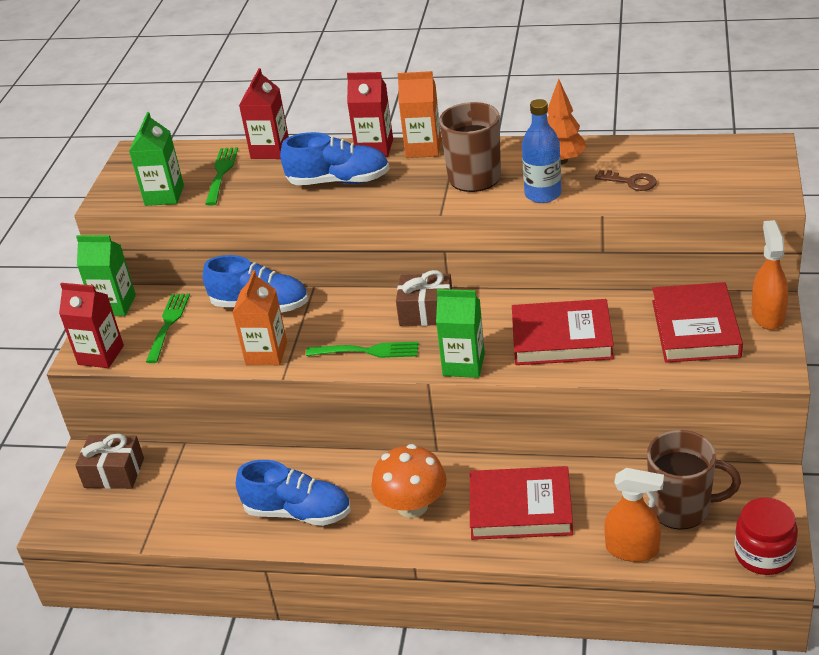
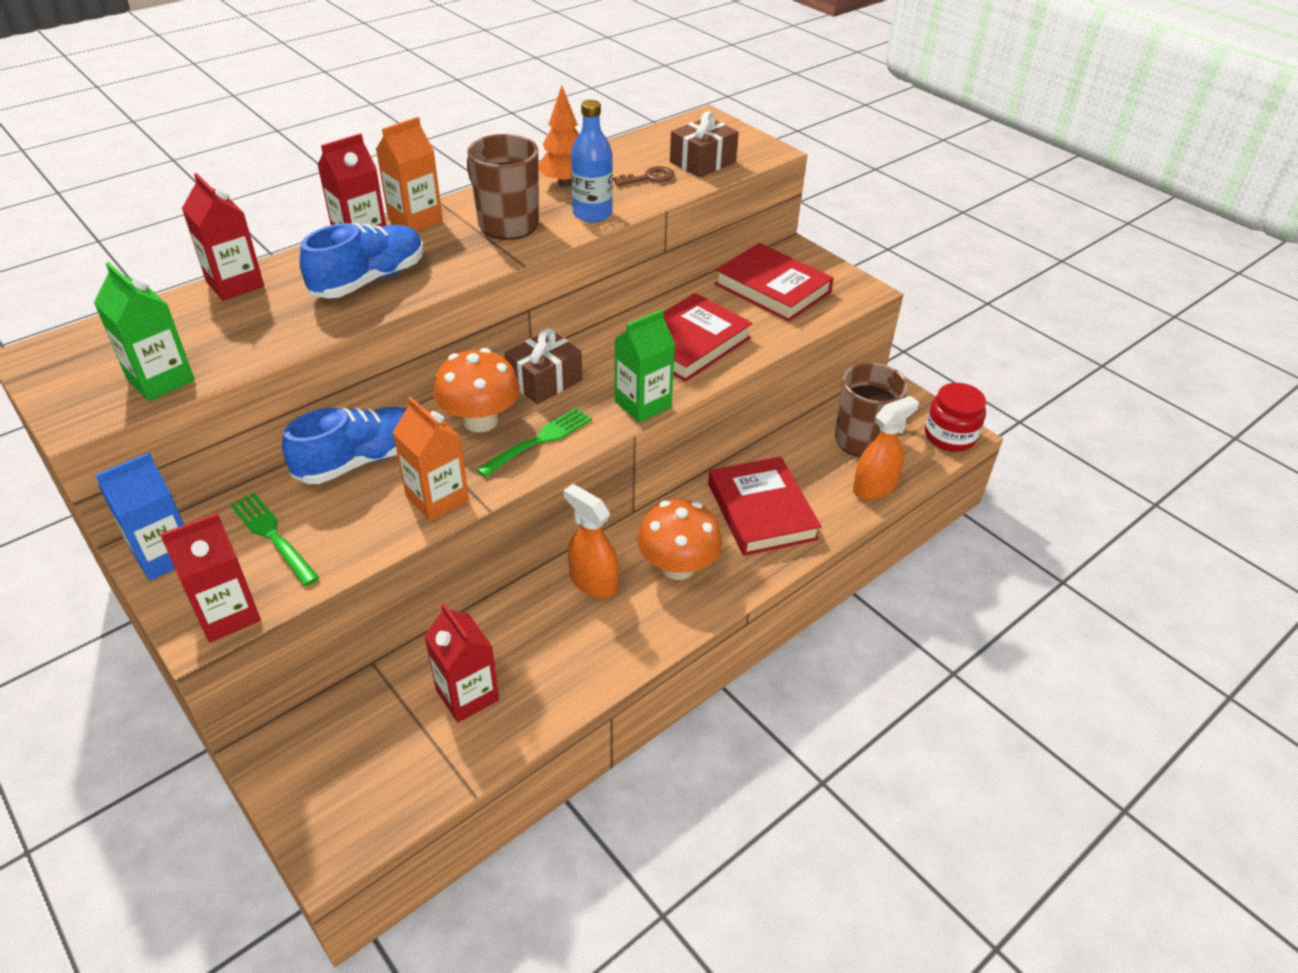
camera: 55 degrees left, 5 degrees up
brown gift [75,434,144,489] -> brown gift moved to [670,111,739,178]
green carton [76,235,136,316] -> blue carton [95,452,184,581]
green fork [205,147,238,206] -> none
blue shoe [236,460,351,526] -> none
red book [470,466,573,540] -> red book turned 60 degrees counterclockwise [708,457,821,556]
orange spray bottle [751,220,788,330] -> orange spray bottle moved to [563,484,619,598]
none -> red carton [424,603,499,723]
none -> orange mushroom [433,348,520,432]

